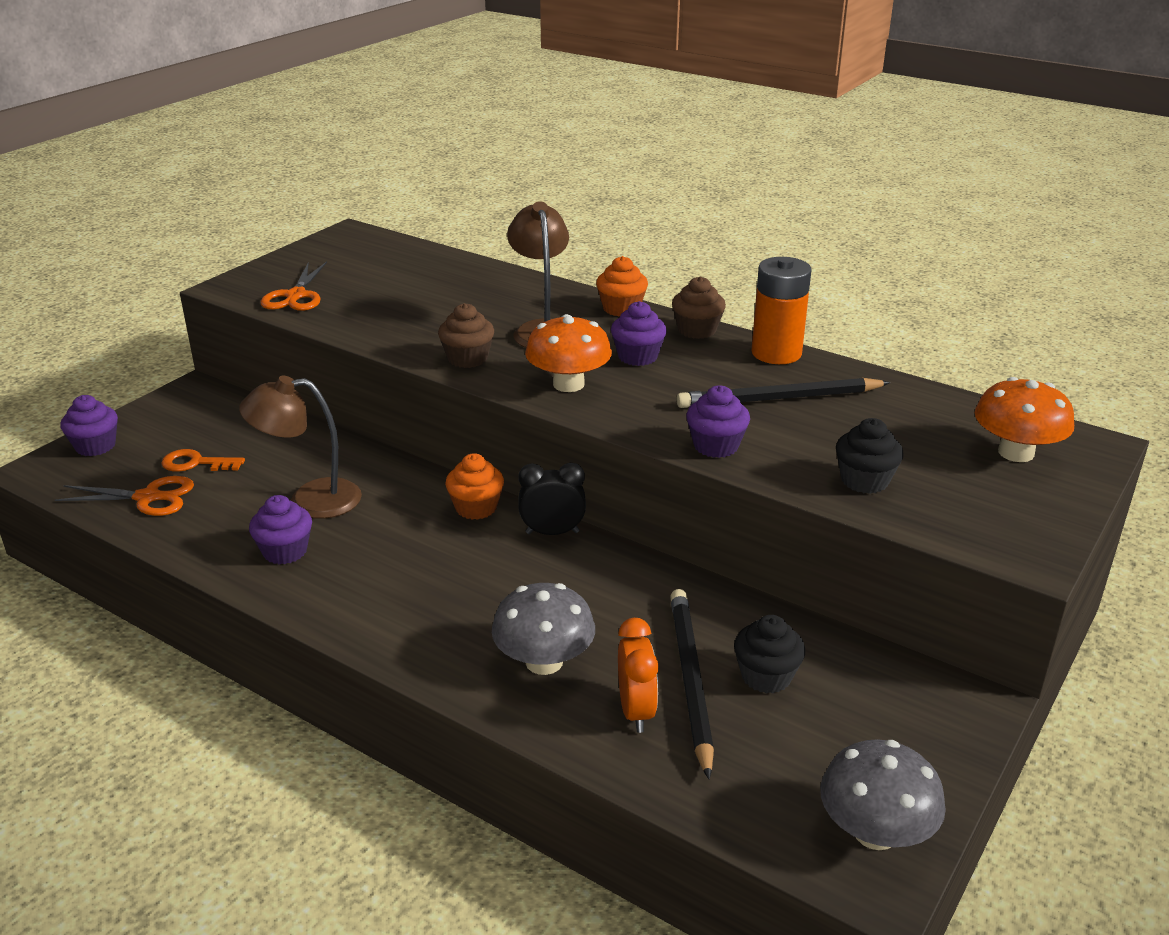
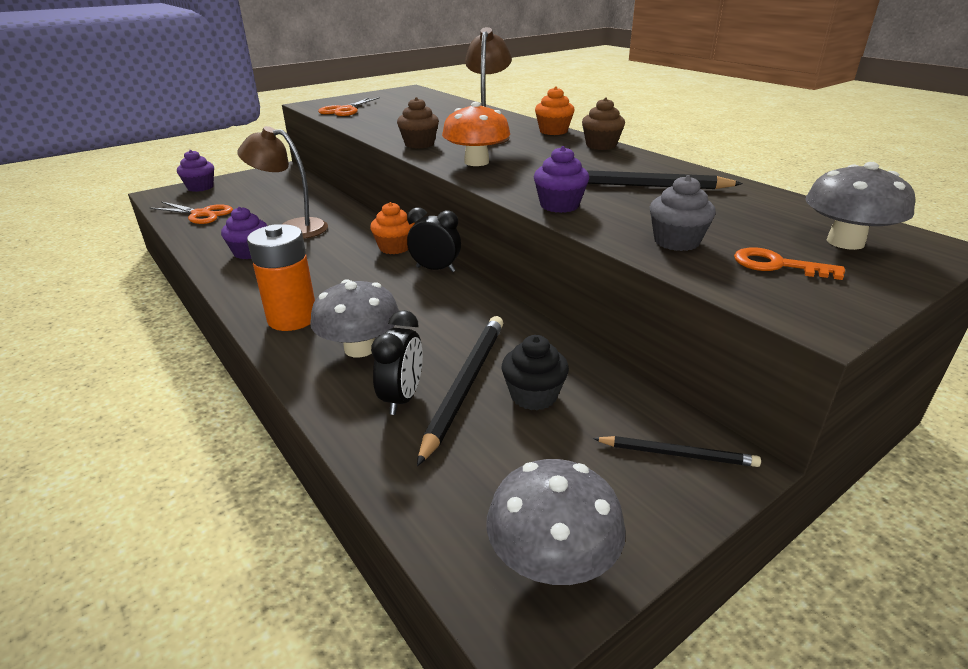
camera: 20 degrees right, 0 degrees up
orange key [161,449,245,472] -> orange key moved to [734,247,845,280]
purple cupcake [611,301,667,366] -> none
orange clock [618,618,659,733] -> black clock [371,310,423,415]
orange battery [751,257,811,364] -> orange battery moved to [247,224,315,331]
black cupcake [836,418,904,494] -> grey cupcake [650,175,716,251]
orange mushroom [975,377,1074,462] -> grey mushroom [805,162,915,250]
none -> black pencil [593,436,761,467]

